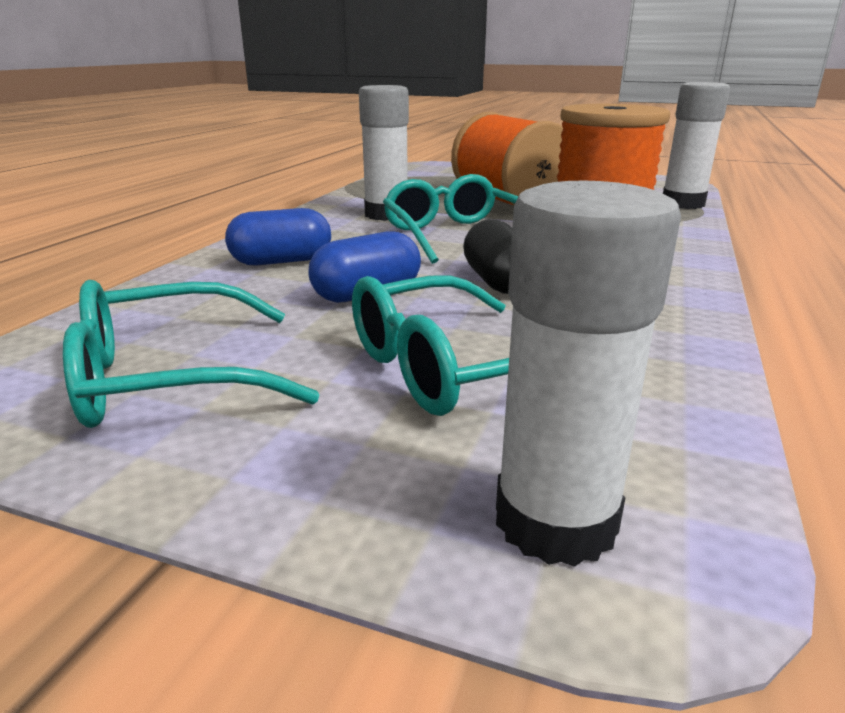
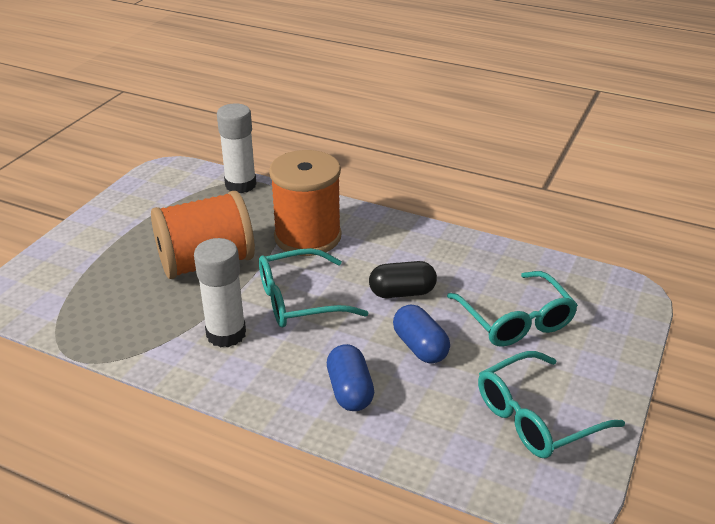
camera: 85 degrees left, 10 degrees up
turquoise glasses [63,280,320,428] -> turquoise glasses turned 75 degrees clockwise [478,351,625,458]
white glue stick [496,181,681,567] -> none

